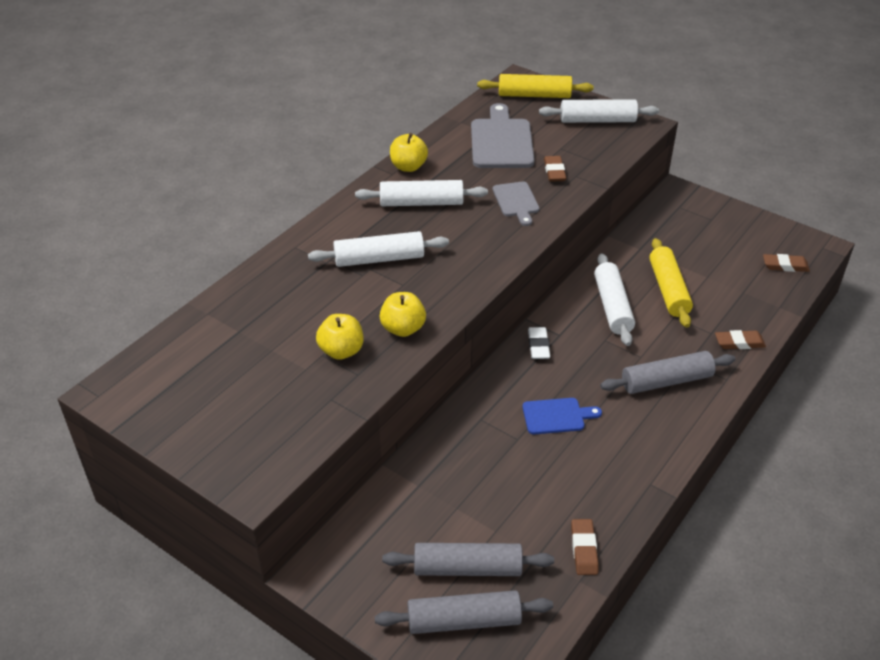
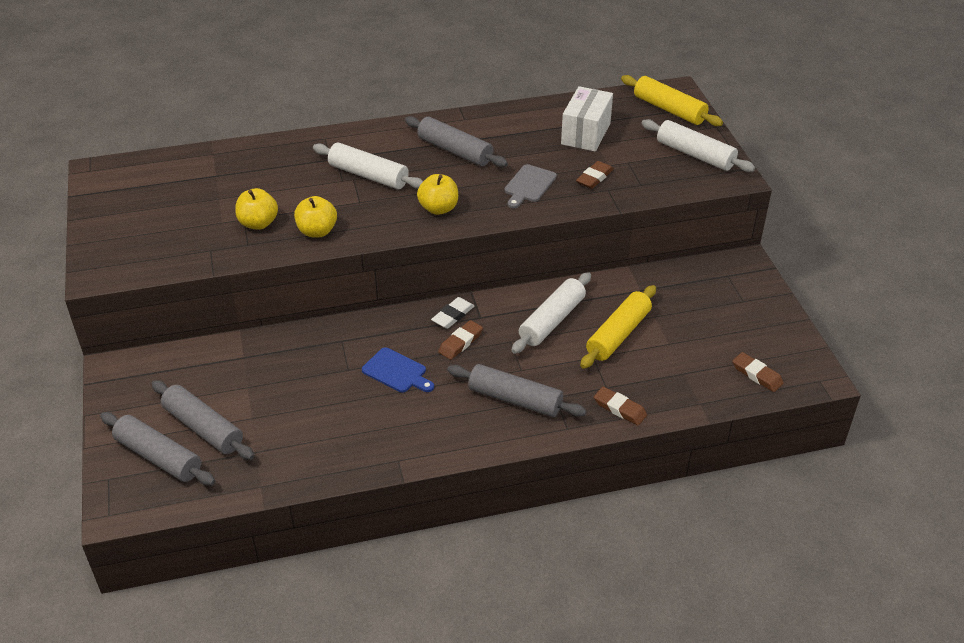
camera: 40 degrees right, 0 degrees up
white rolling pin [355,180,488,206] -> grey rolling pin [405,116,508,167]
yellow apple [390,133,428,172] -> yellow apple moved to [417,174,458,215]
grey cutting board [471,103,535,168] -> white box [561,86,613,152]
brown eraser [571,519,599,575] -> brown eraser moved to [438,320,483,360]

